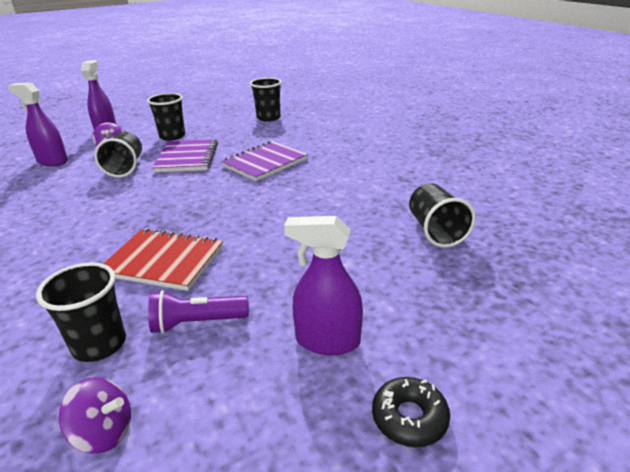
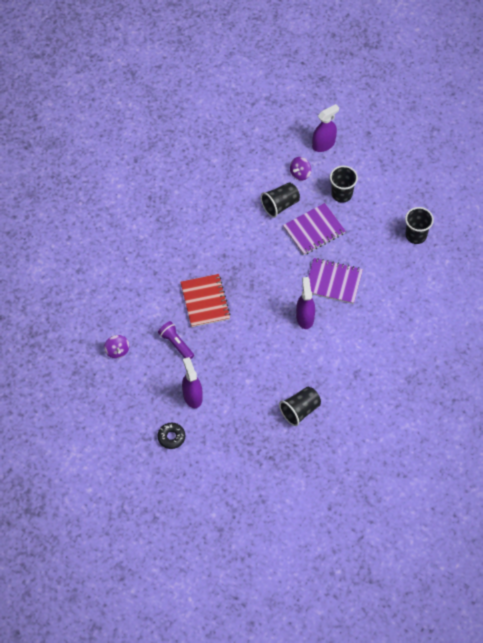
camera: 60 degrees right, 30 degrees up
purple spray bottle [8,83,68,166] -> purple spray bottle moved to [296,277,315,329]
black cup [36,262,126,362] -> none

